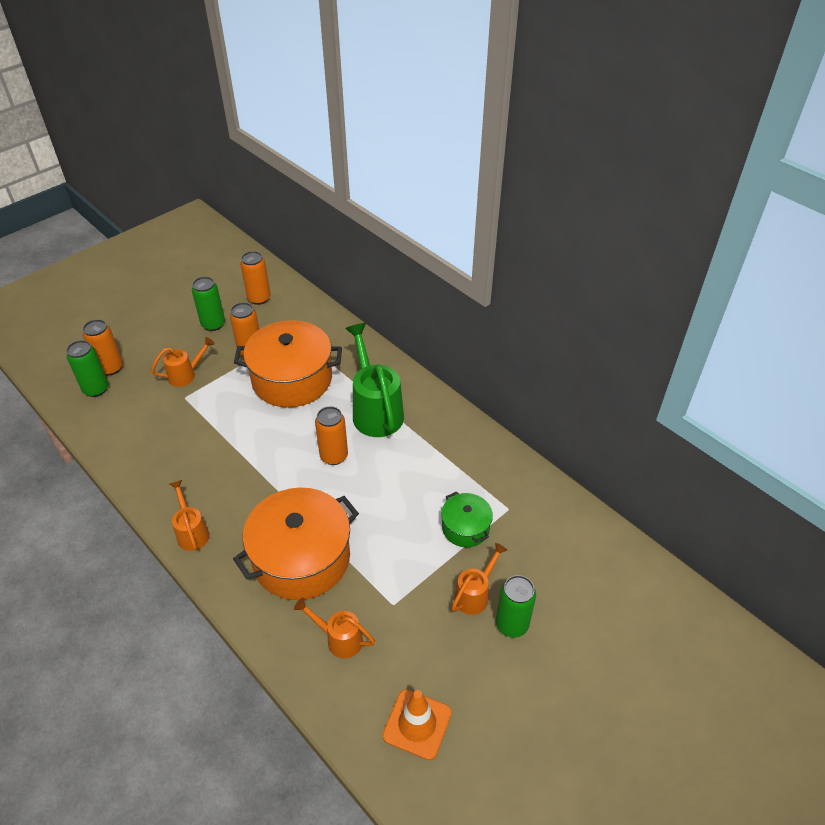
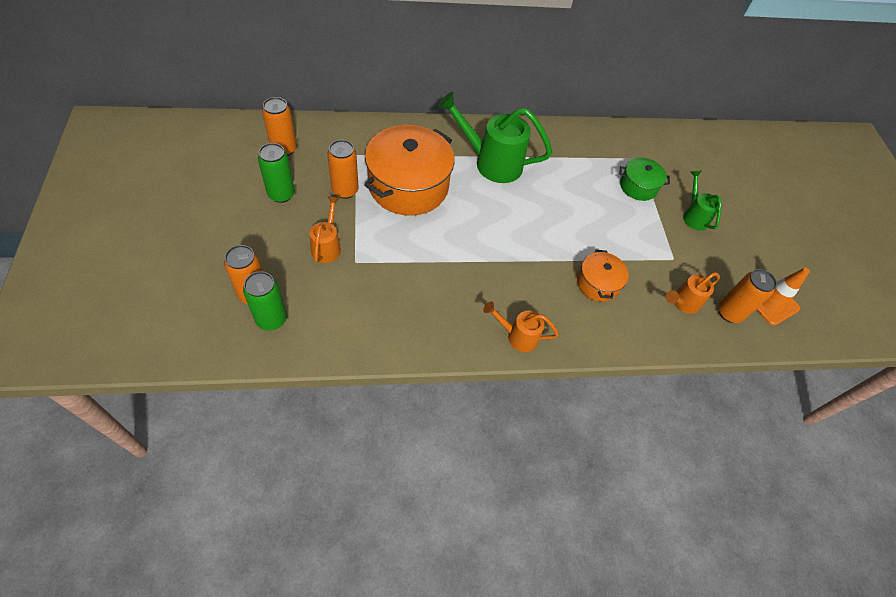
camera: 60 degrees left, 10 degrees up
orange pot [233,488,359,600] -> orange pot [577,250,629,302], size x0.51
orange can [315,406,348,465] -> orange can moved to [718,269,777,323]
orange watering can [452,543,507,615] -> green watering can [683,170,722,230]
green can [496,575,536,638] -> none

